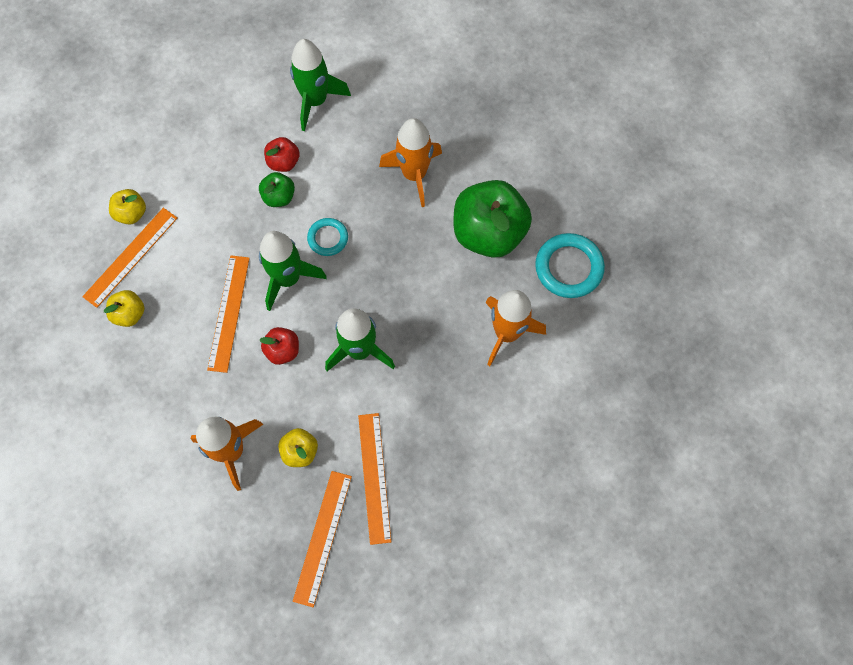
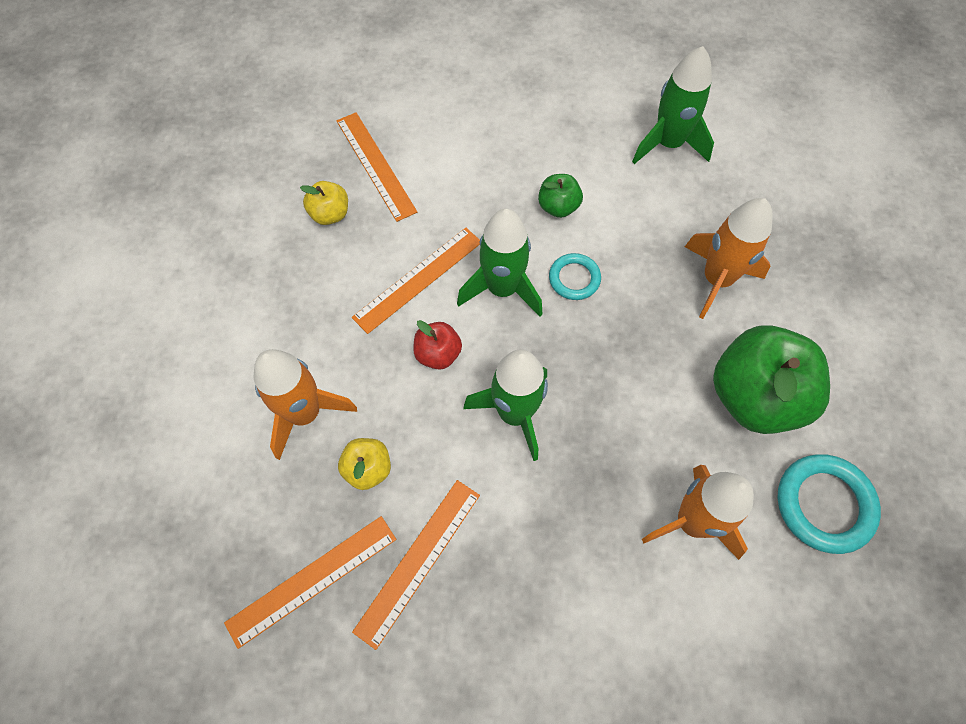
camera: 40 degrees right, 5 degrees down
orange ruler [82,208,178,308] -> orange ruler turned 75 degrees clockwise [336,112,417,222]
yellow apple [109,189,146,225] -> none
red apple [264,137,300,172] -> none

